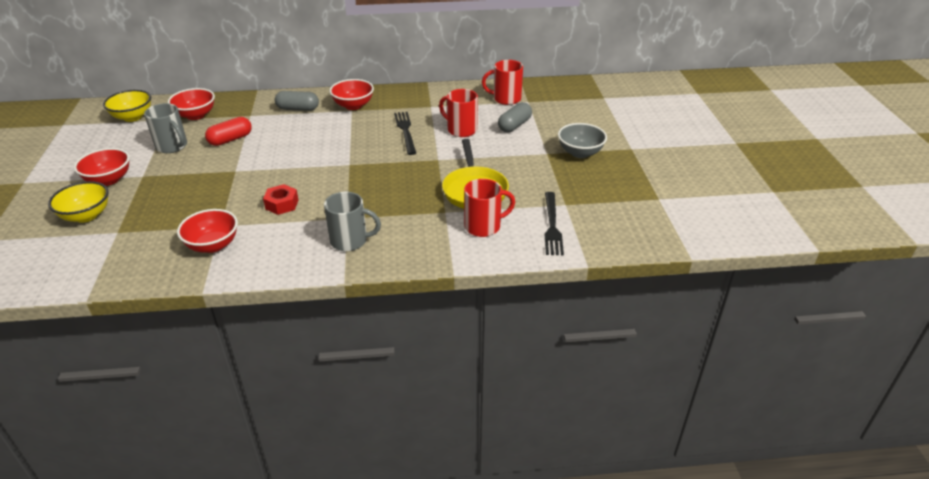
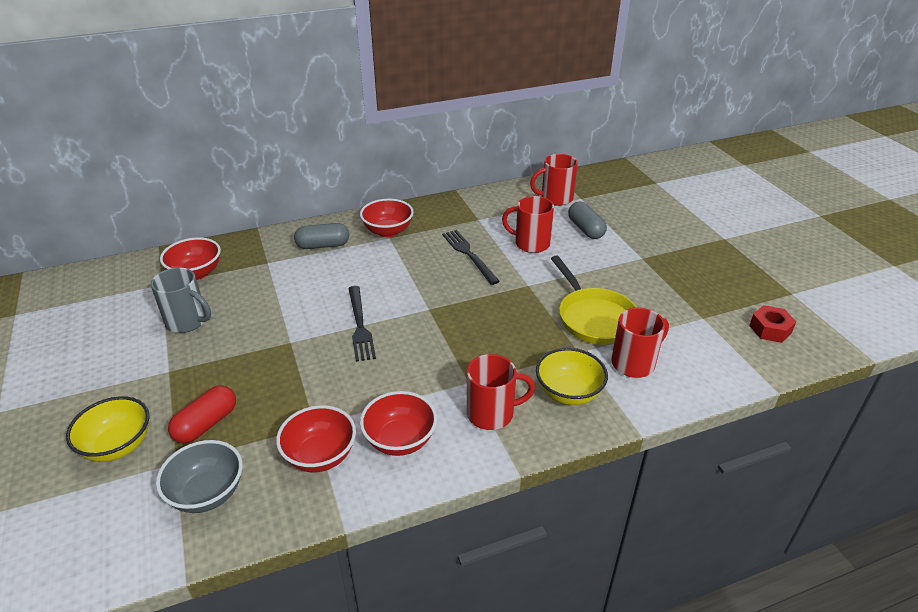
camera: 15 degrees left, 0 degrees up
red bowl [74,148,130,186] -> red bowl moved to [360,391,437,456]
yellow bowl [103,90,151,122] -> yellow bowl moved to [536,348,608,405]
red capsule [205,117,252,146] -> red capsule moved to [168,385,236,444]
red nut [263,184,298,215] -> red nut moved to [749,305,796,343]
grey mug [324,192,381,251] -> red mug [467,354,535,430]
grey capsule [498,102,532,132] -> grey capsule turned 45 degrees counterclockwise [568,202,607,239]
black fork [545,192,564,255] -> black fork moved to [348,286,376,362]
grey bowl [558,123,607,158] -> grey bowl moved to [156,440,243,513]

